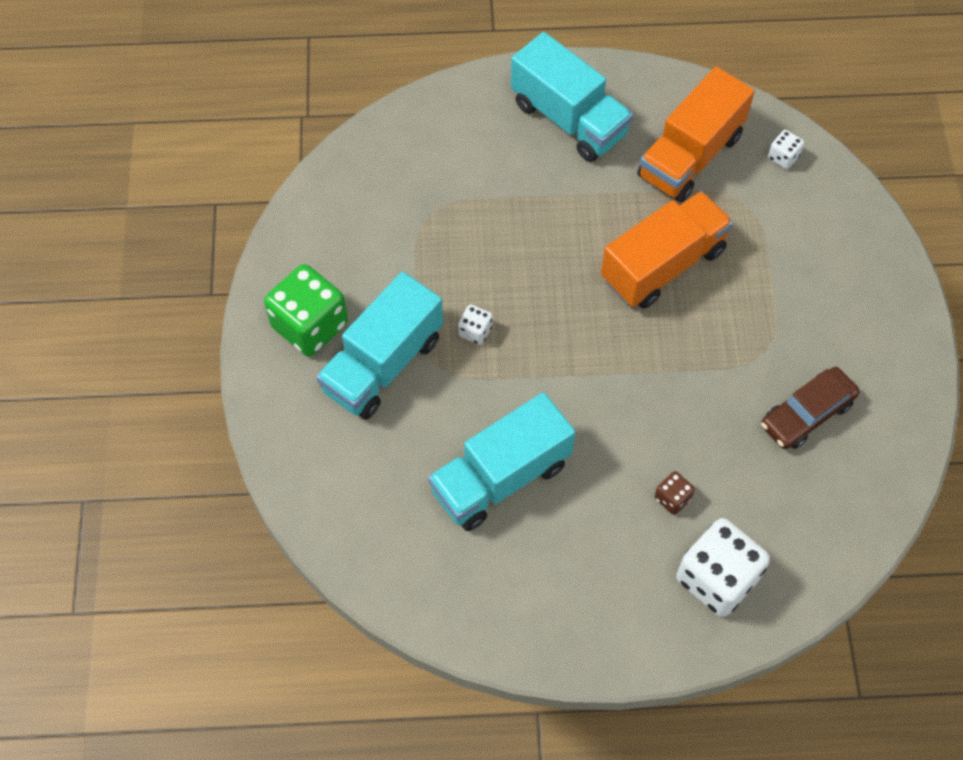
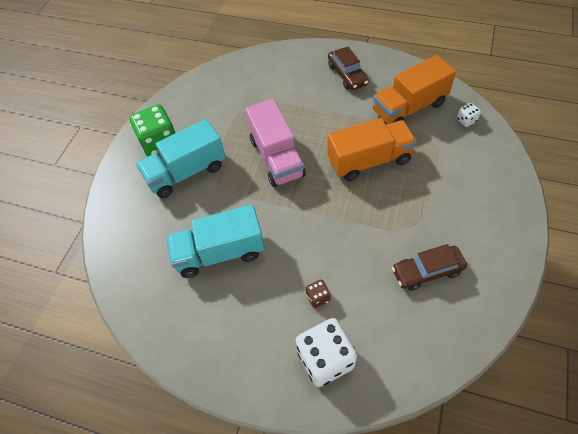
camera: 25 degrees right, 5 degrees down
white dice [458,305,492,345] -> none
turquoise truck [511,32,633,162] -> brown car [328,47,369,90]
none -> pink truck [245,99,306,187]

